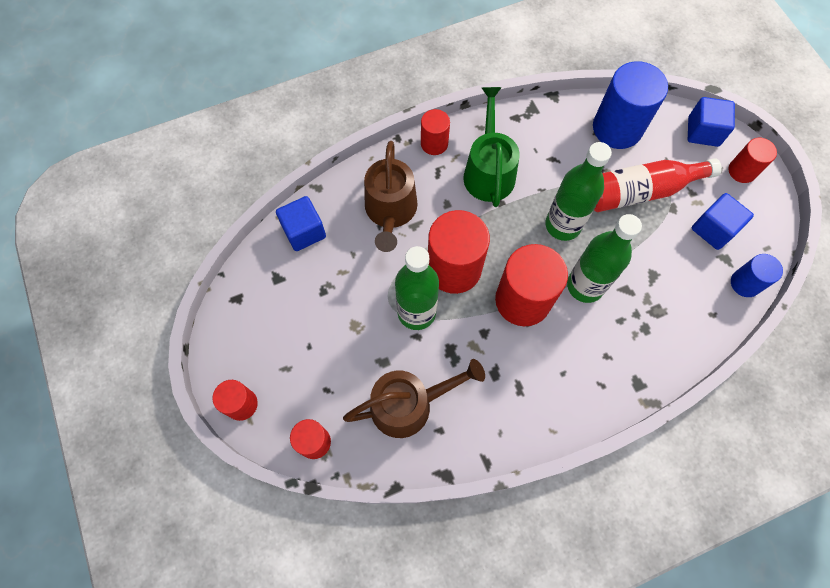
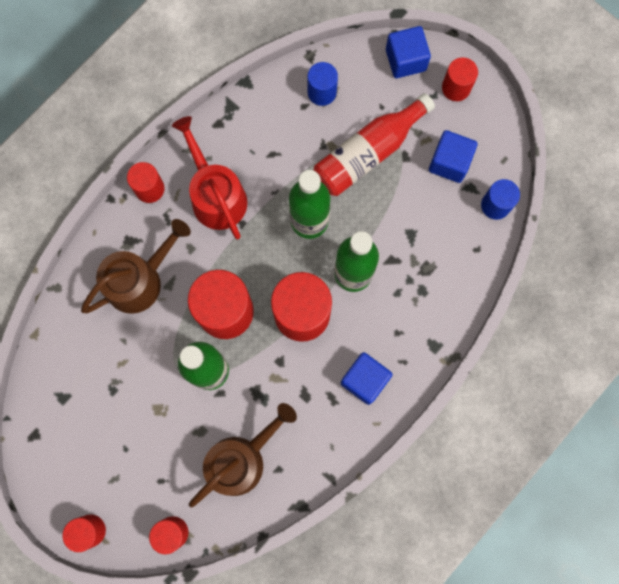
camera: 25 degrees left, 10 degrees up
blue cube [276,196,326,251] -> blue cube moved to [341,352,393,405]
brown watering can [364,141,418,252] -> brown watering can turned 105 degrees counterclockwise [81,219,191,314]
green watering can [463,87,520,207] -> red watering can [172,116,247,239]
blue cylinder [593,61,668,149] -> blue cylinder [308,62,338,106], size x0.55

